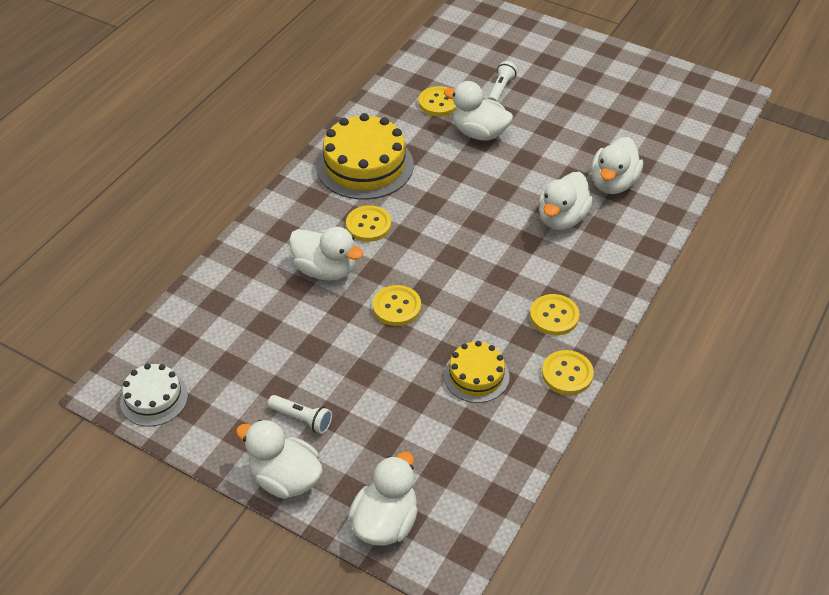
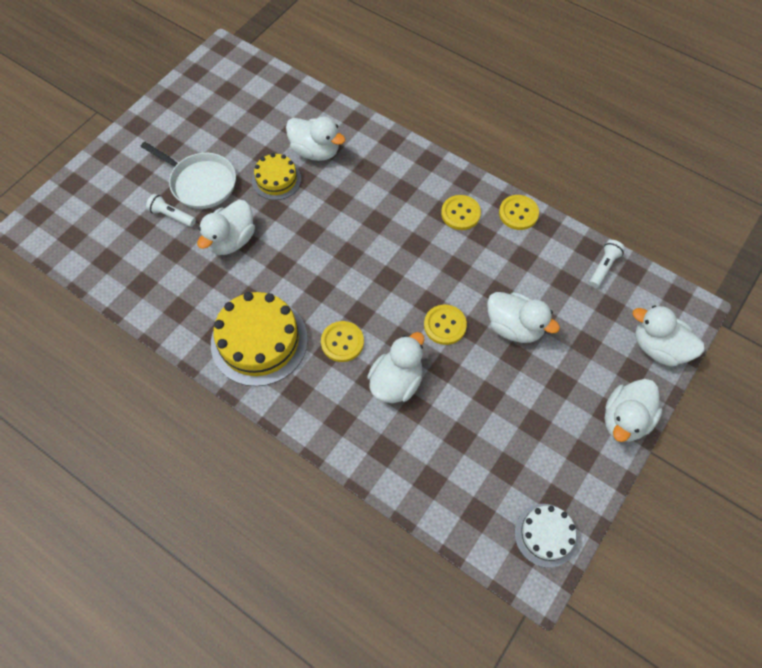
camera: 85 degrees left, 15 degrees up
white flashlight [268,395,332,434] -> white flashlight moved to [589,240,625,288]
yellow button [419,86,456,116] -> none
yellow cake [444,341,509,403] -> yellow cake moved to [252,153,301,200]
white duck [539,172,594,230] -> white duck moved to [487,292,560,343]
none -> white pan [141,142,236,209]

